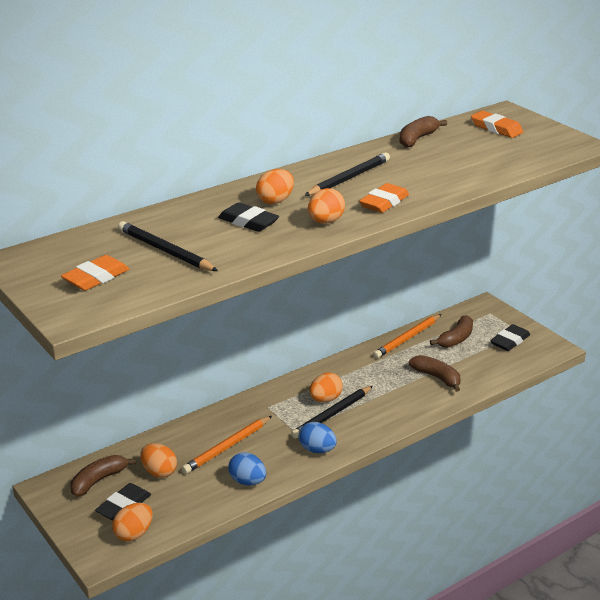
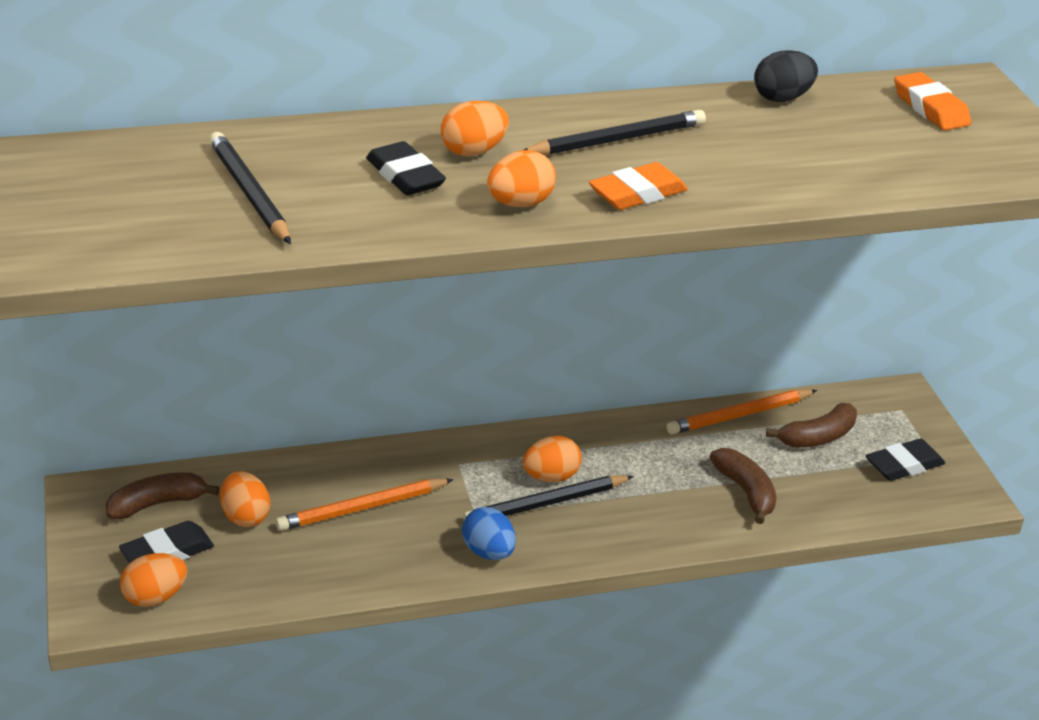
camera: 20 degrees right, 5 degrees up
orange eraser [61,255,129,291] -> none
blue egg [228,452,266,486] -> none
brown banana [399,116,447,148] -> black egg [754,50,818,102]

